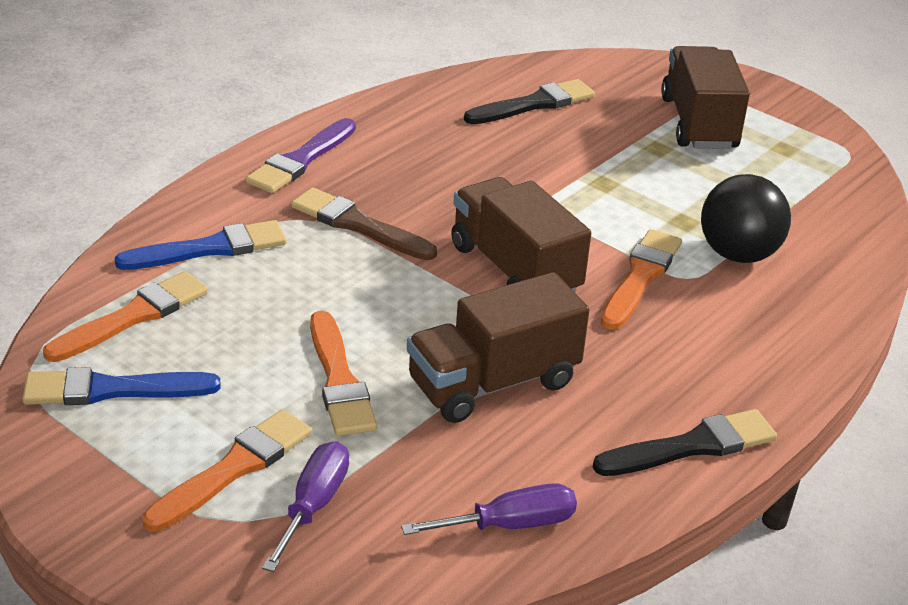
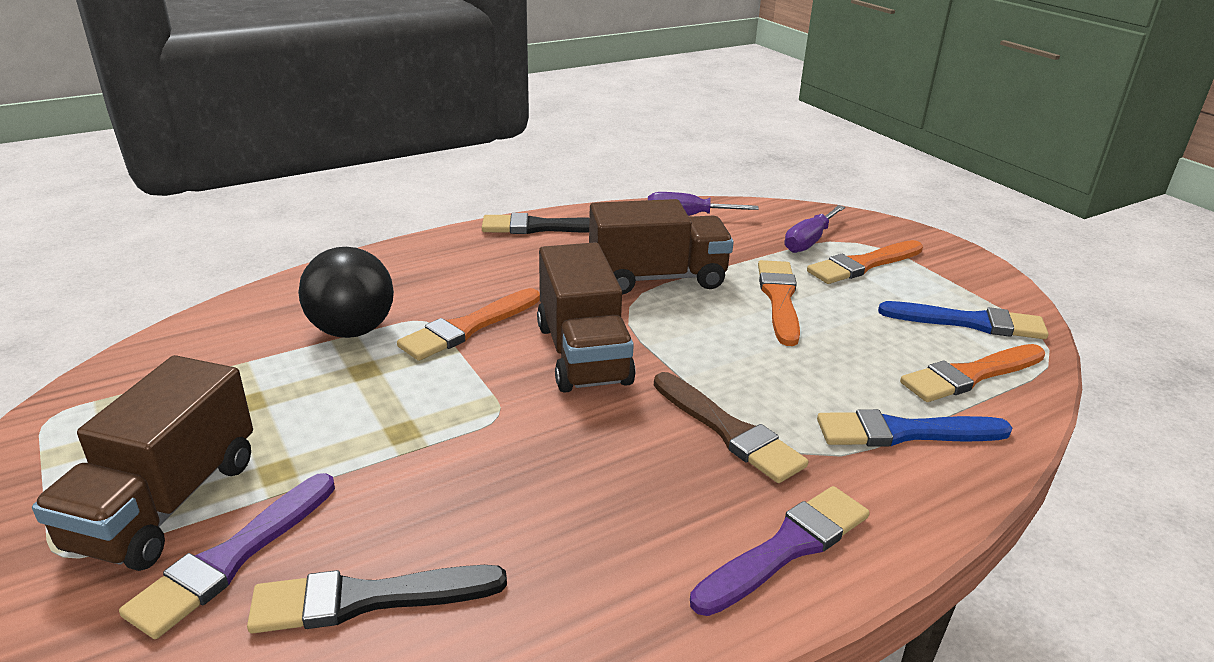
camera: 160 degrees left, 5 degrees down
none -> purple brush [119,473,335,639]

